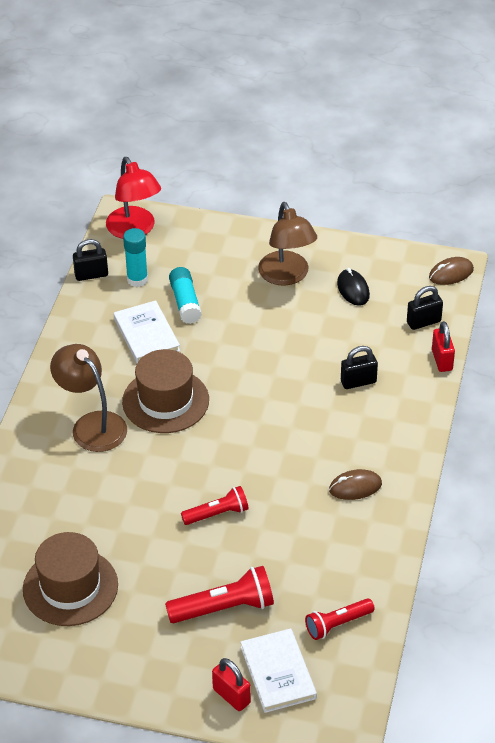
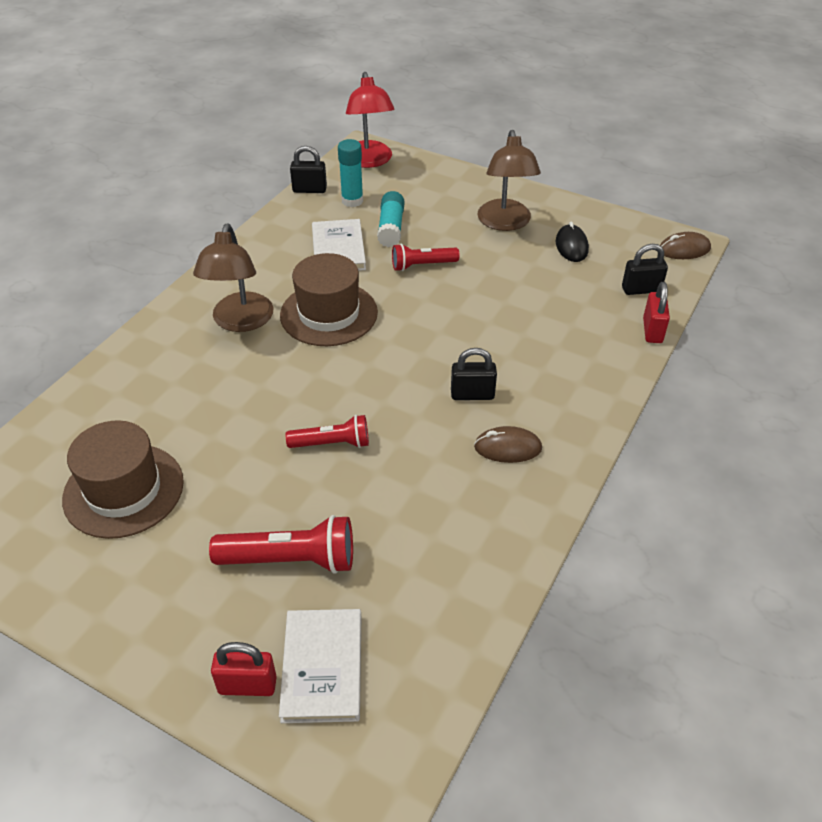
camera: 15 degrees right, 0 degrees up
brown lamp [50,344,127,452] -> brown lamp turned 150 degrees counterclockwise [193,223,274,332]
red padlock [212,658,251,711] -> red padlock turned 60 degrees counterclockwise [211,642,277,696]
red flashlight [305,598,375,640] -> red flashlight moved to [392,244,460,271]
black padlock [341,346,378,389] -> black padlock moved to [451,348,497,400]

